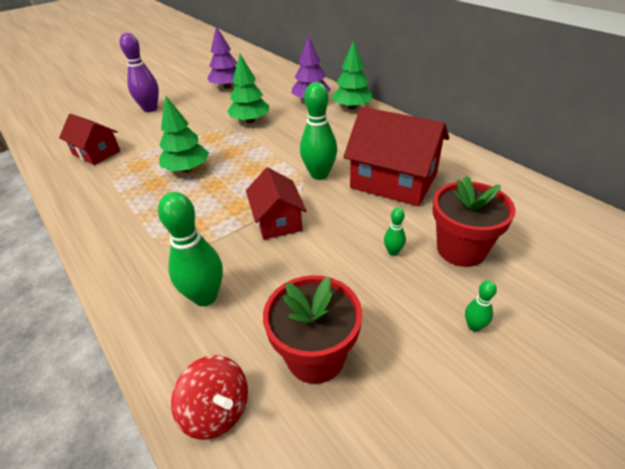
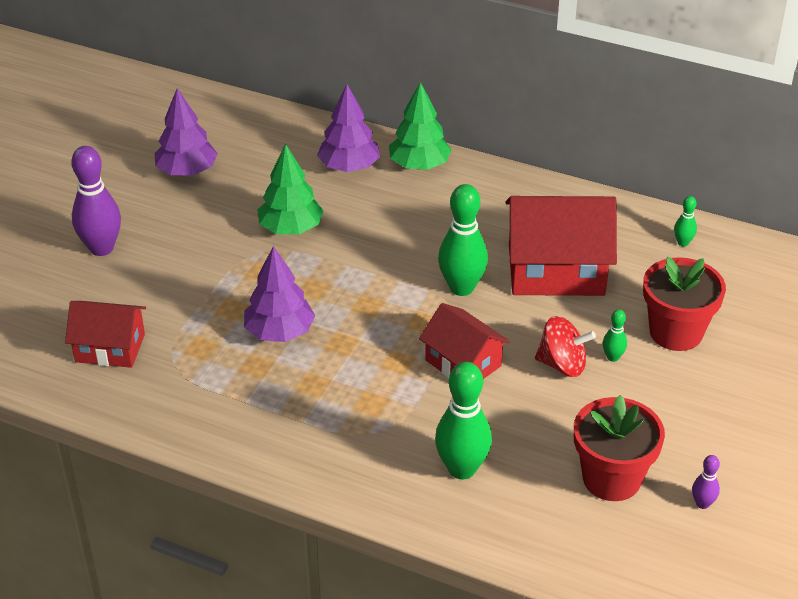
camera: 30 degrees left, 0 degrees up
green tree [159,96,209,172] -> purple tree [244,246,315,342]
red spinning top [171,355,248,440] -> red spinning top moved to [535,316,596,377]
green bowling pin [465,280,497,332] -> green bowling pin moved to [674,196,697,246]
none -> purple bowling pin [692,455,720,509]

